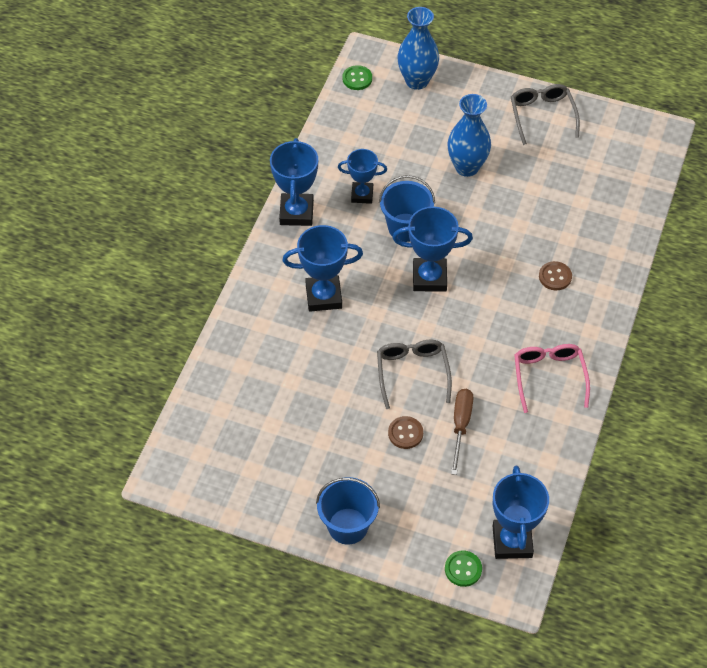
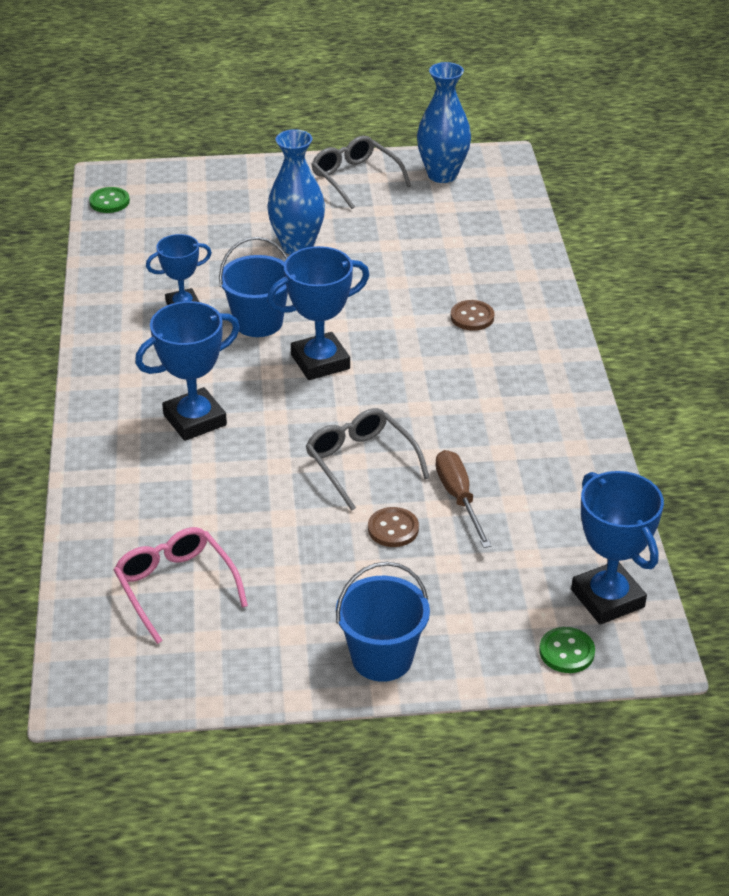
camera: 25 degrees left, 15 degrees down
blue trophy [270,138,318,226] -> none
blue vase [398,7,439,90] -> blue vase moved to [417,62,471,183]
pink glasses [514,344,590,413] -> pink glasses moved to [114,527,248,644]

